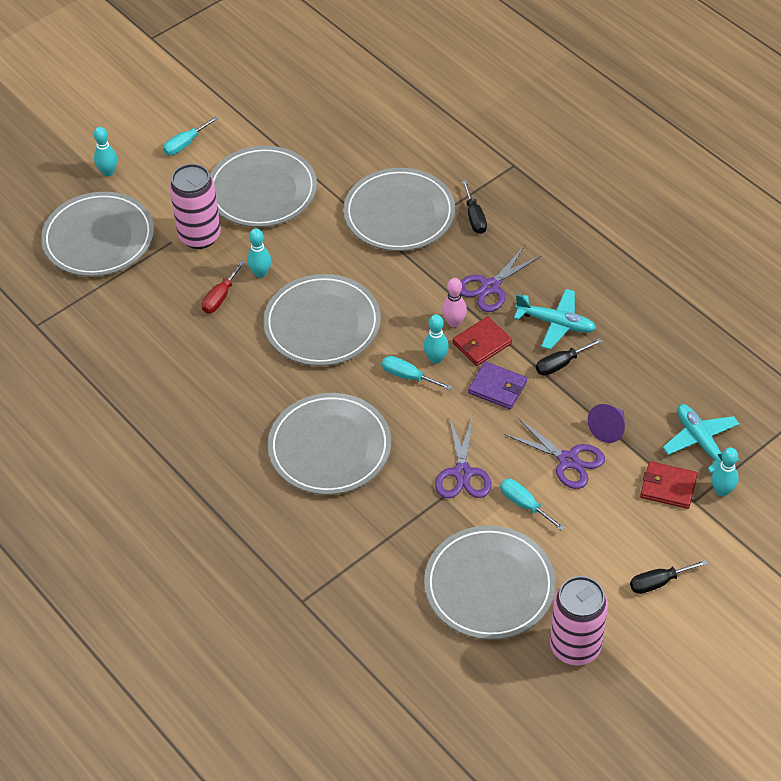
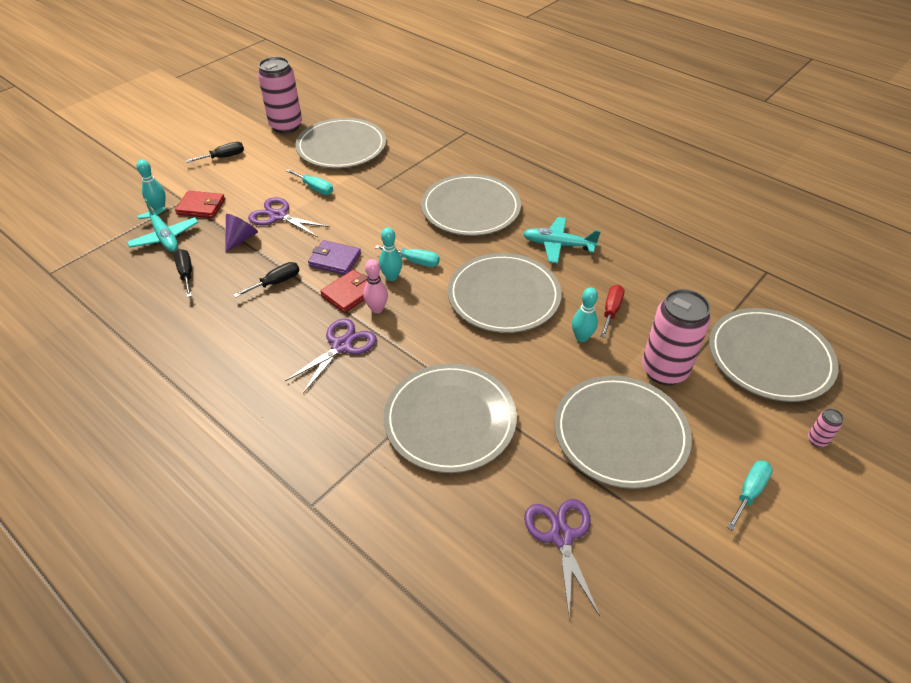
camera: 170 degrees right, 5 degrees down
turquoise bowling pin [94,127,117,176] -> pink can [808,409,844,447]
purple scissors [435,416,492,498] -> purple scissors moved to [524,499,600,620]
black screwdriver [462,180,487,234] -> black screwdriver moved to [174,249,192,297]
turquoise plane [514,289,596,350] -> turquoise plane moved to [523,217,601,263]

